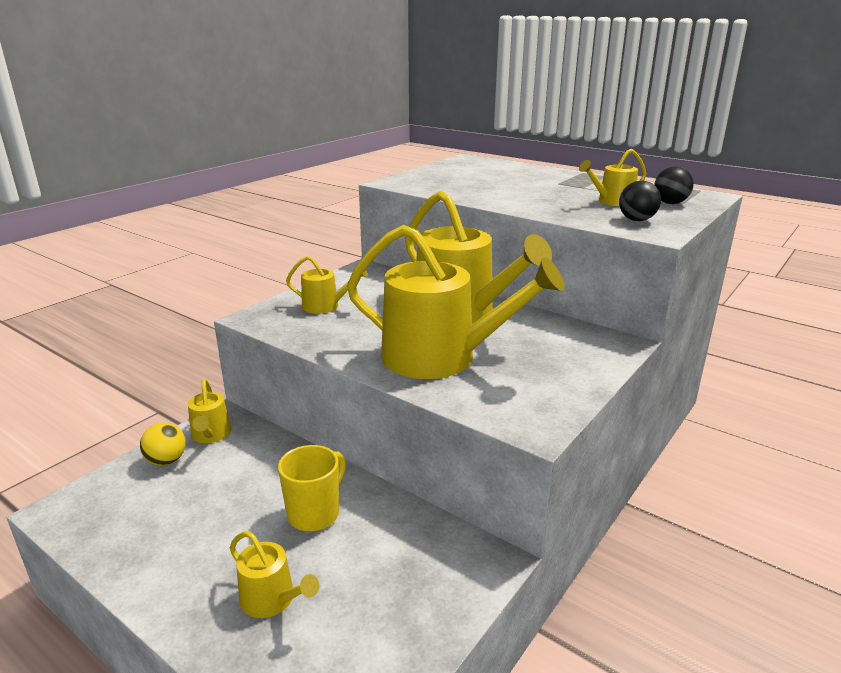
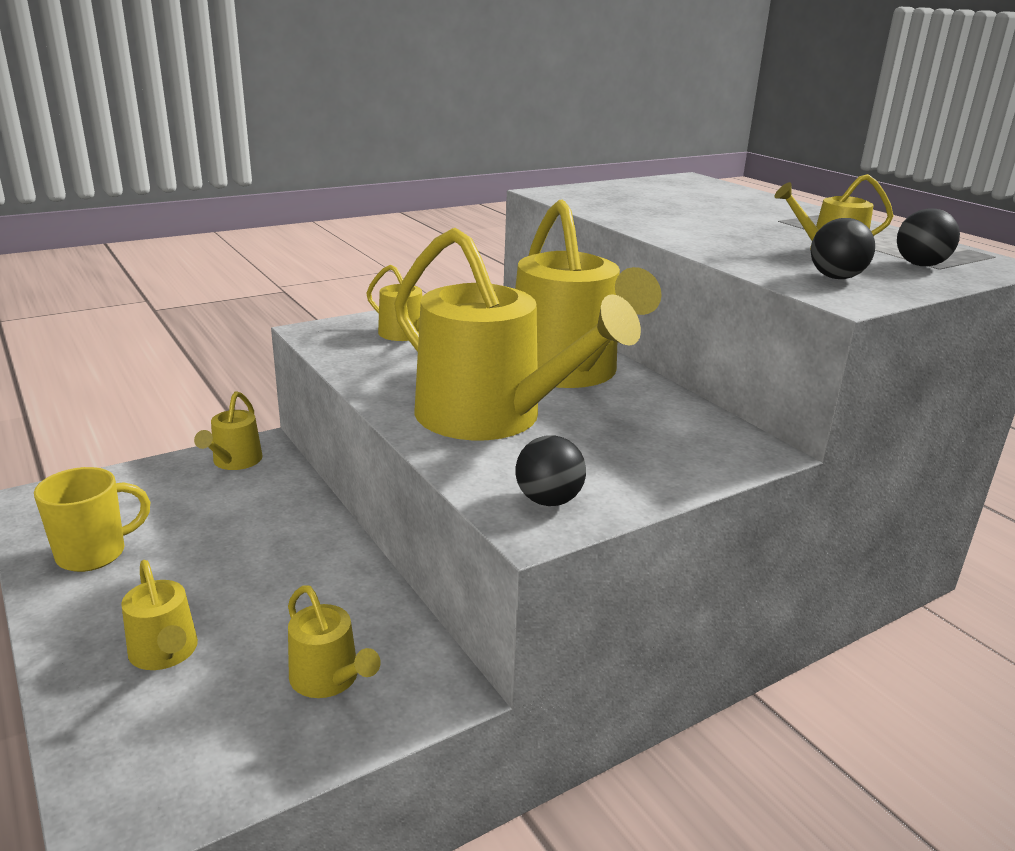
camera: 20 degrees right, 0 degrees up
yellow ball [140,422,186,466] -> none
yellow mug [278,445,346,531] -> yellow mug moved to [34,467,150,572]
none -> yellow watering can [288,586,381,698]
none -> black ball [516,435,586,506]

